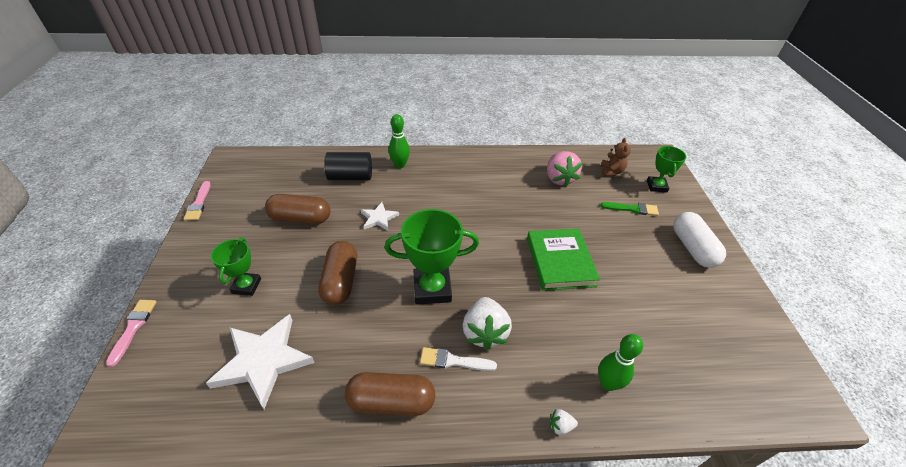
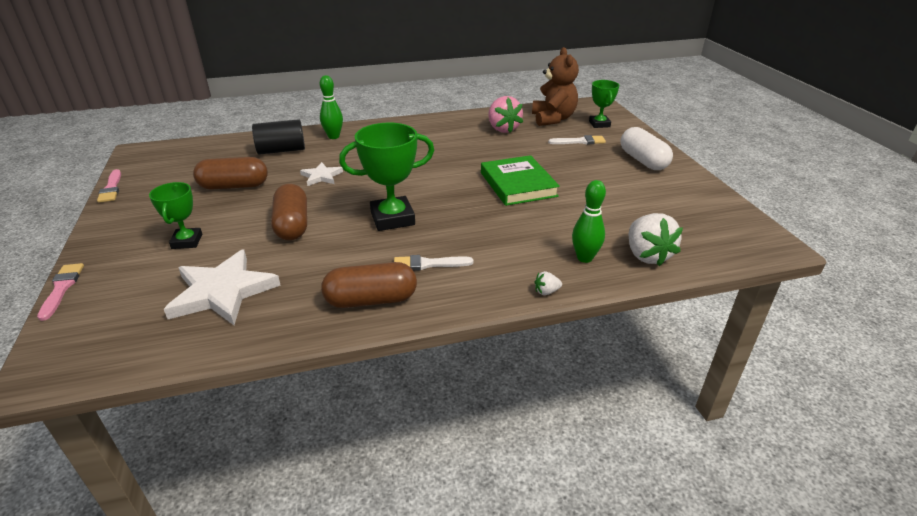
camera: 10 degrees left, 10 degrees down
white strawberry [463,297,512,350] -> white strawberry moved to [629,213,683,266]
brown teddy bear [601,138,631,177] -> brown teddy bear [532,47,579,126], size x1.80
green brush [601,202,659,216] -> white brush [548,135,606,144]

